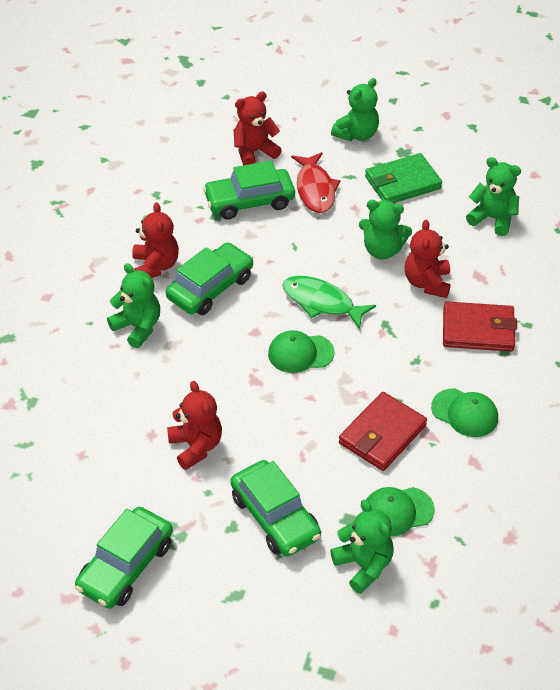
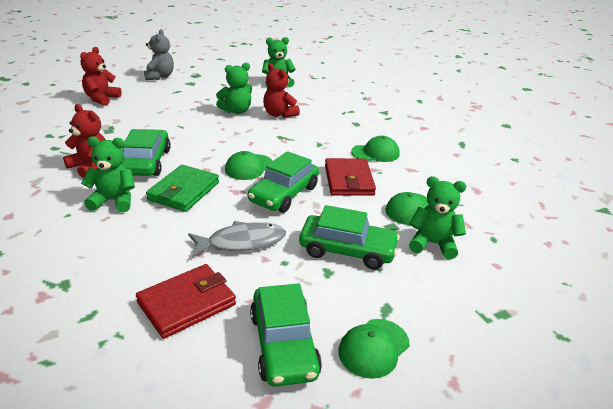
camera: 45 degrees left, 15 degrees down
red teddy bear [167,381,222,470] -> grey fish [188,221,286,258]
green car [203,160,295,220] -> green car moved to [248,151,319,213]
green fish [282,276,376,330] -> none
red fish [291,152,340,213] -> none
green teddy bear [331,78,379,141] -> grey teddy bear [144,29,174,80]
green wallet [365,153,442,203] -> green wallet moved to [146,165,219,212]
red wallet [443,301,517,352] -> red wallet moved to [136,264,236,339]
none -> green cap [338,319,409,379]

